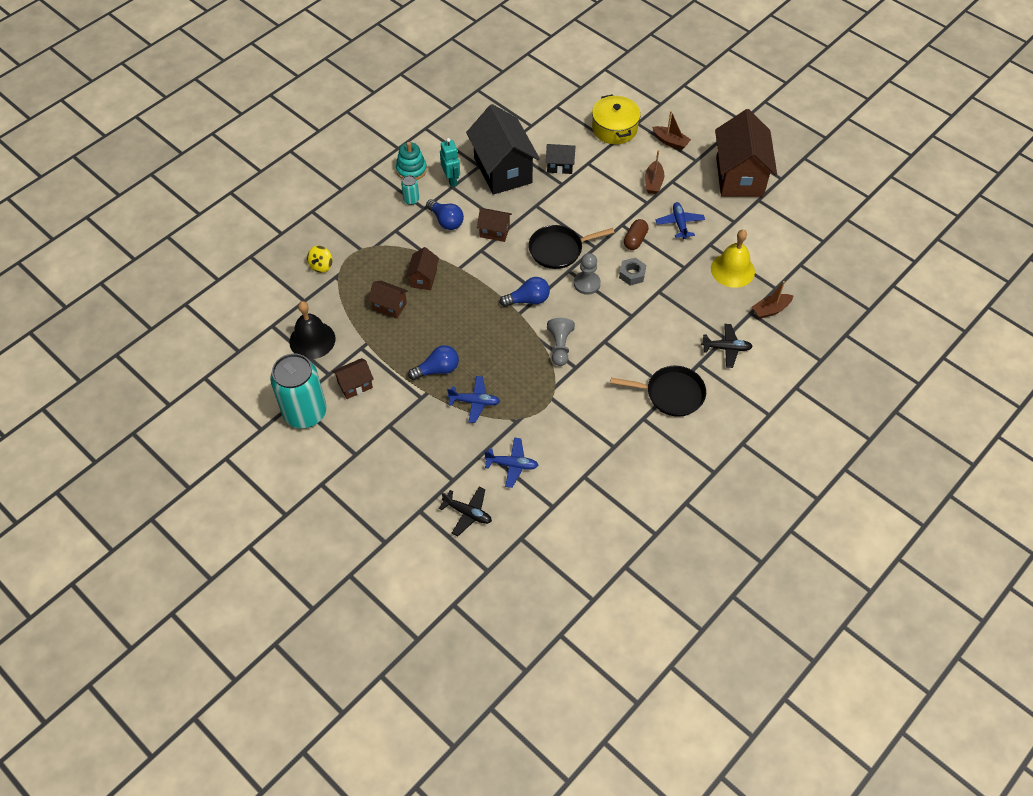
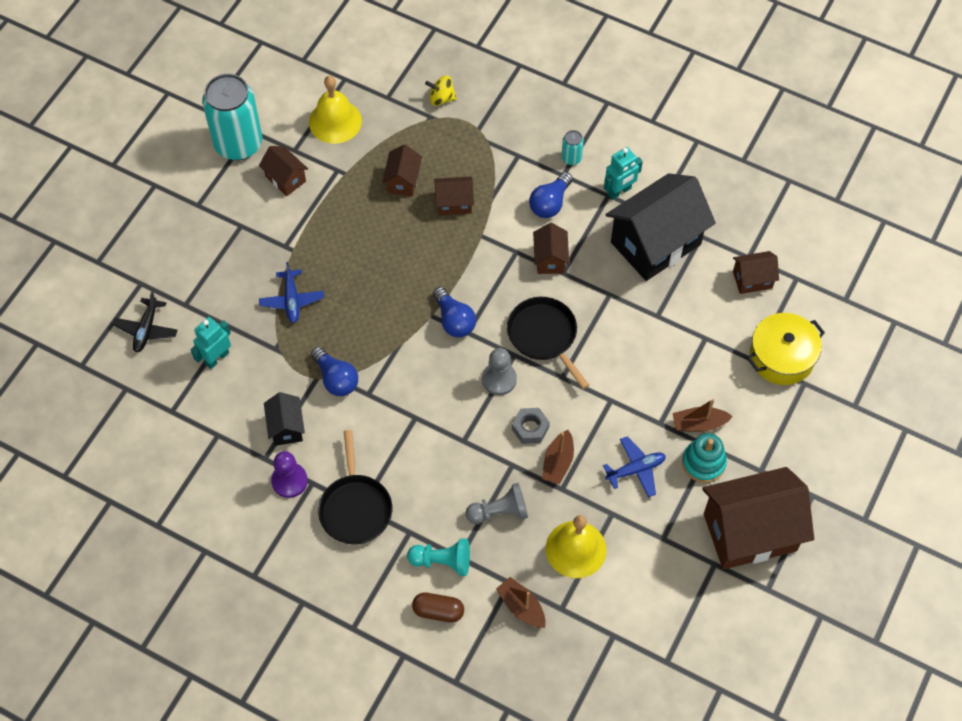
camera: 75 degrees right, 5 degrees up
black bell [289,301,335,359] -> yellow bell [309,76,362,144]
turquoise stacking toy [396,142,427,180] -> turquoise stacking toy moved to [682,433,727,483]
blue light bulb [408,345,459,380] -> blue light bulb moved to [311,347,358,396]
blue plane [484,438,539,488] -> turquoise robot [191,317,231,369]
black house [546,144,576,174] -> black house moved to [264,392,305,446]
grey pawn [547,318,575,366] -> grey pawn moved to [466,483,528,524]
brown capsule [624,219,649,250] -> brown capsule moved to [412,592,464,623]
brown boat [652,111,691,150] -> brown boat moved to [542,430,574,484]
black plane [701,324,753,368] -> turquoise pawn [407,538,470,576]
none -> purple pawn [271,451,308,498]
none -> brown house [733,251,779,294]

